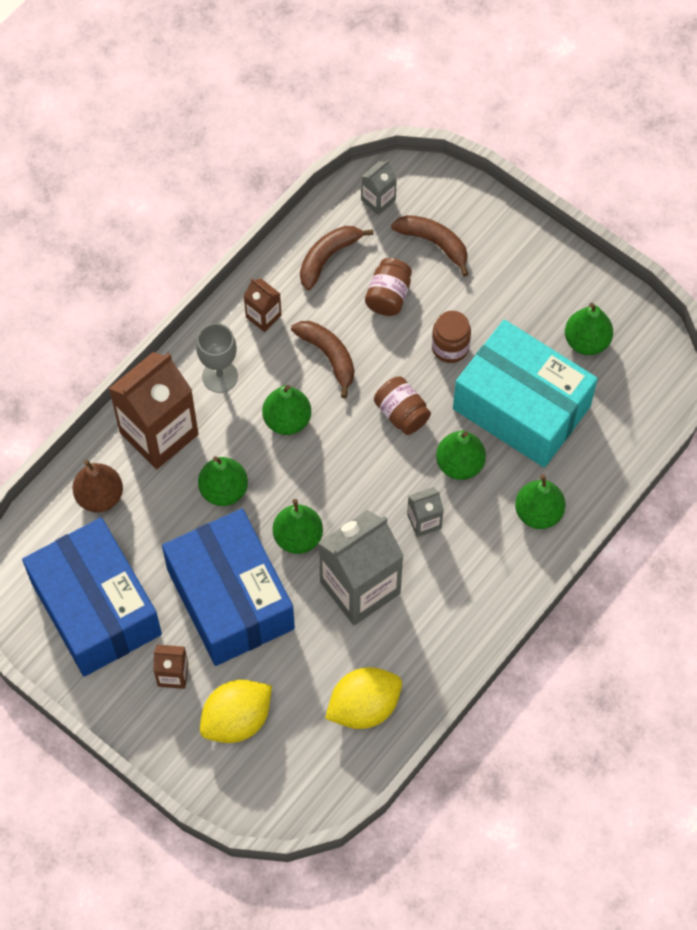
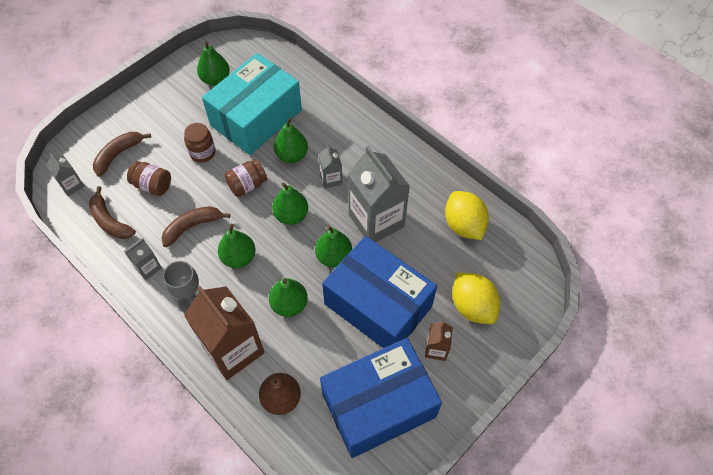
camera: 85 degrees left, 5 degrees down
blue box [162,508,295,666] -> blue box turned 60 degrees clockwise [322,236,437,348]
brown carton [244,278,281,332] -> grey carton [124,239,162,280]
green pear [515,474,566,529] -> green pear moved to [272,182,308,225]

